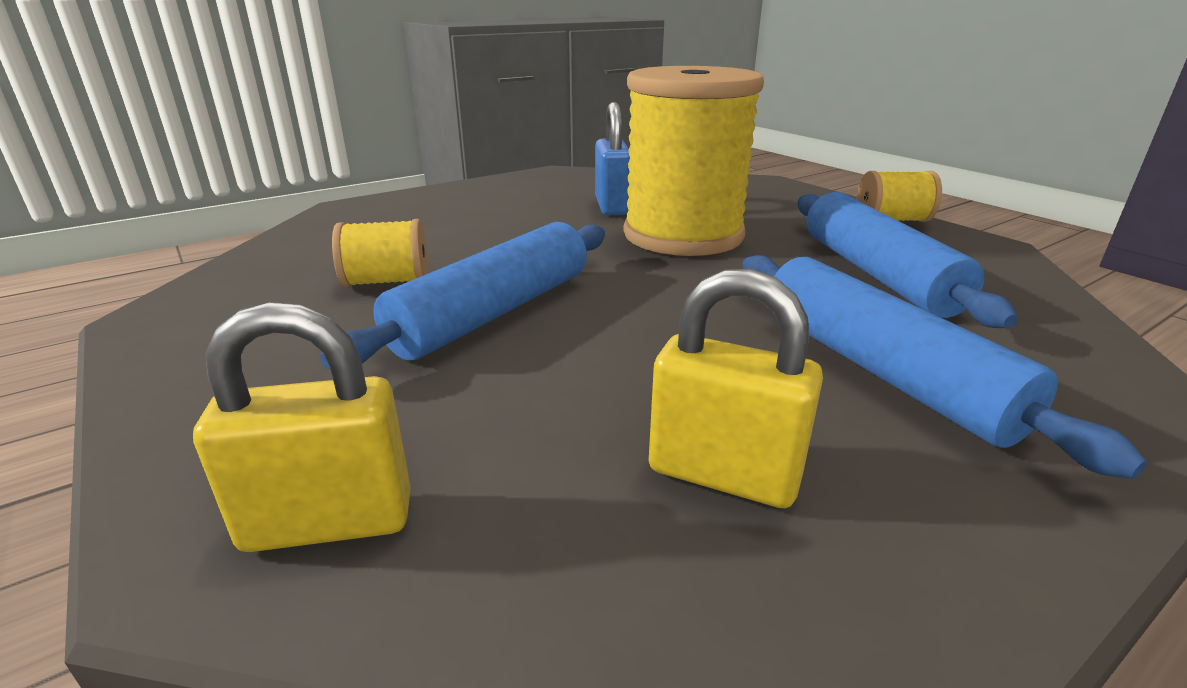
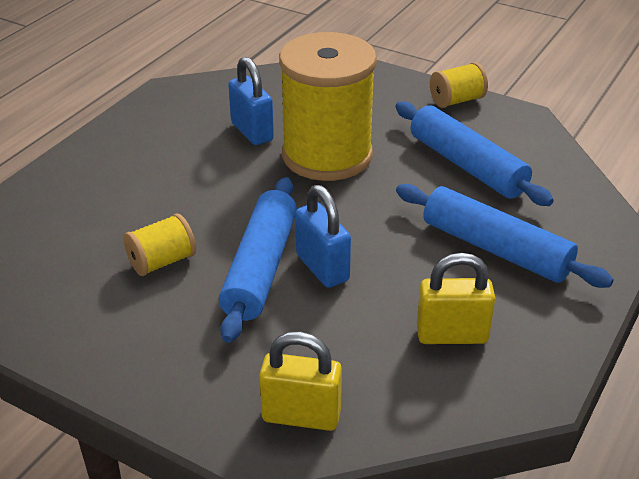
camera: 25 degrees left, 10 degrees up
yellow padlock [193,302,411,552] -> yellow padlock turned 45 degrees clockwise [259,332,342,431]
none -> blue padlock [295,185,351,288]

